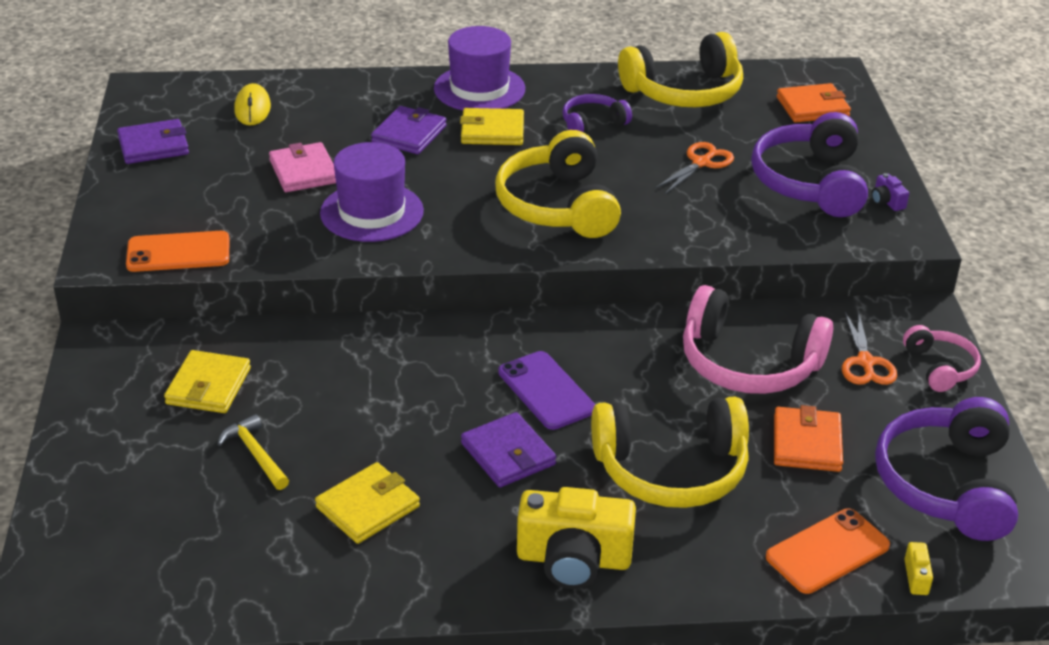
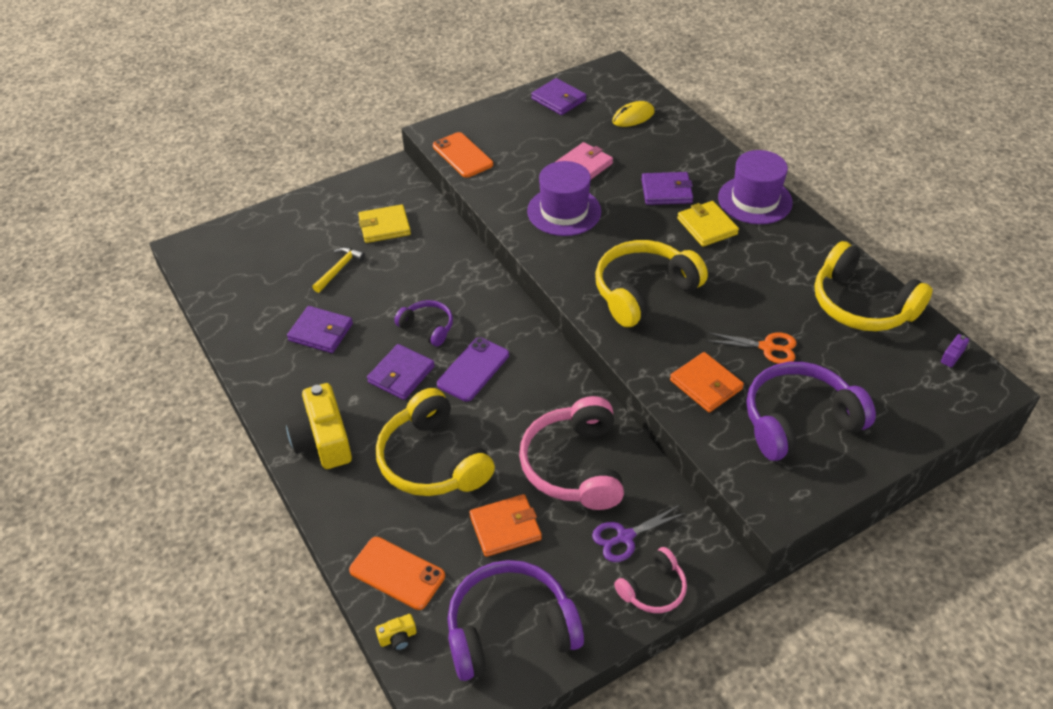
camera: 65 degrees right, 10 degrees up
yellow wallet [315,462,420,544] -> purple wallet [287,306,353,353]
purple headphones [562,94,632,134] -> purple headphones moved to [394,300,453,346]
orange wallet [777,83,851,123] -> orange wallet moved to [670,352,744,413]
orange scissors [842,311,897,385] -> purple scissors [592,505,685,562]
purple camera [871,173,909,211] -> purple camera moved to [937,334,969,367]

